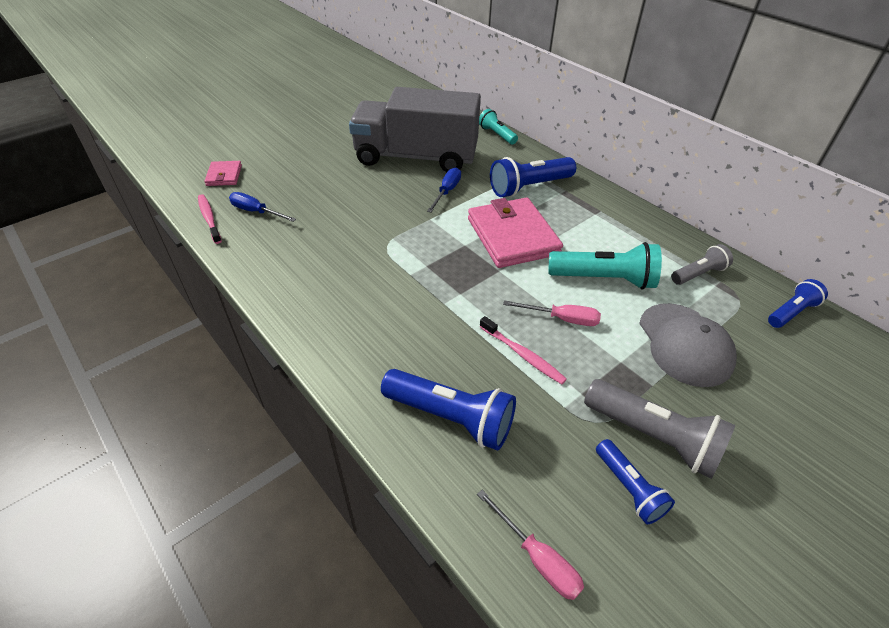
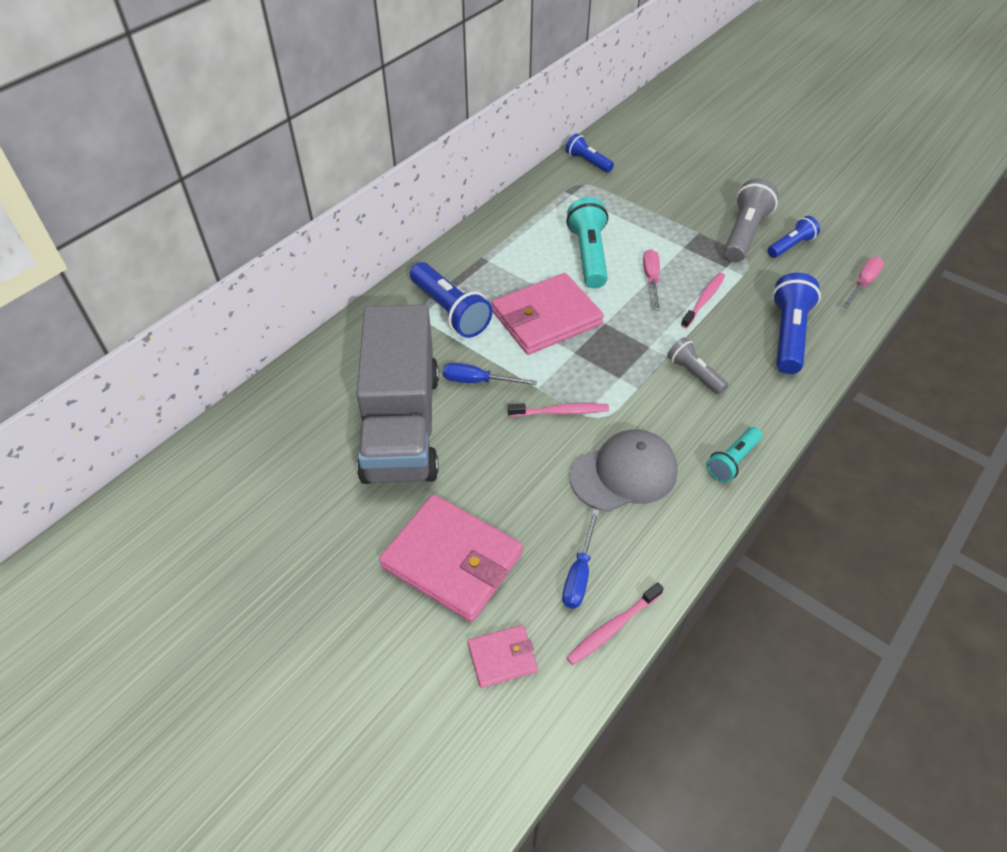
camera: 100 degrees left, 5 degrees up
turquoise flashlight [479,109,518,145] -> turquoise flashlight moved to [706,427,762,482]
grey cap [639,303,737,387] -> grey cap moved to [570,430,678,512]
grey flashlight [671,244,733,285] -> grey flashlight moved to [667,337,728,394]
none -> pink wallet [379,494,523,622]
none -> pink toothbrush [508,403,609,417]

